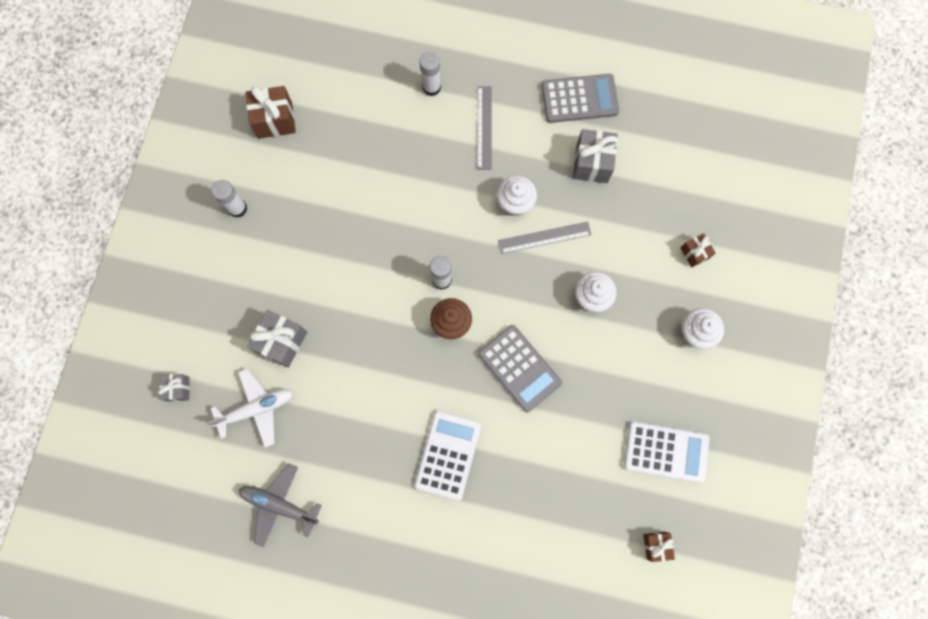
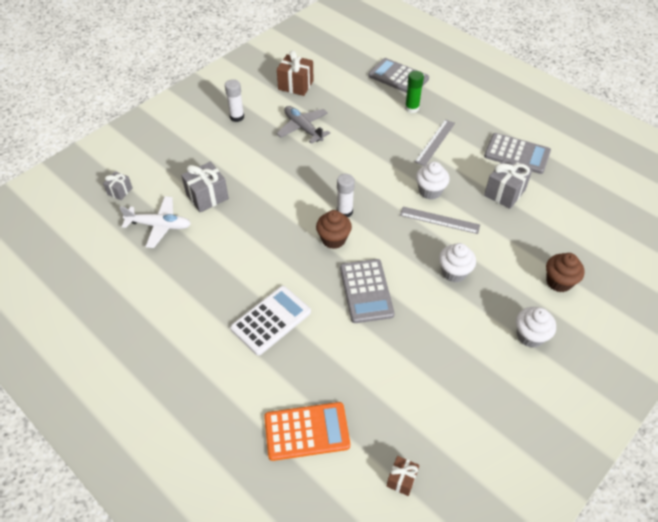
camera: 30 degrees right, 25 degrees down
grey plane [239,463,322,547] -> grey plane moved to [276,106,330,144]
white glue stick [419,52,441,96] -> green glue stick [405,71,424,113]
white calculator [624,421,710,483] -> none
brown gift [680,233,716,267] -> brown cupcake [546,253,585,292]
none -> orange calculator [264,402,350,461]
none -> grey calculator [368,58,429,93]

